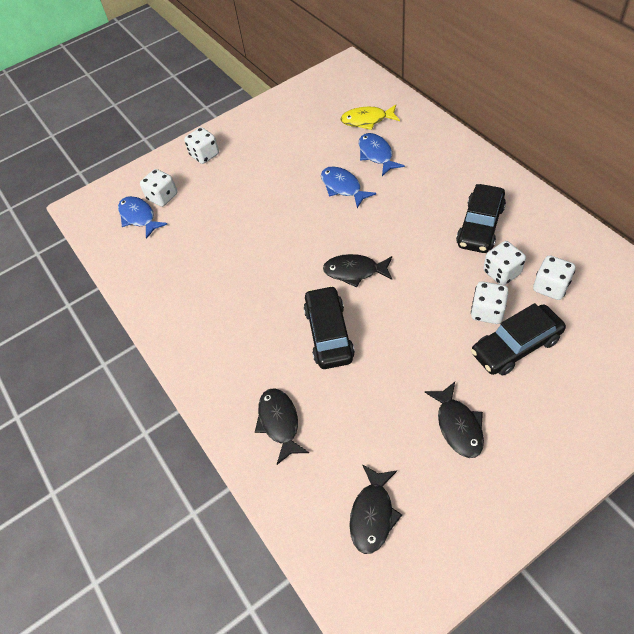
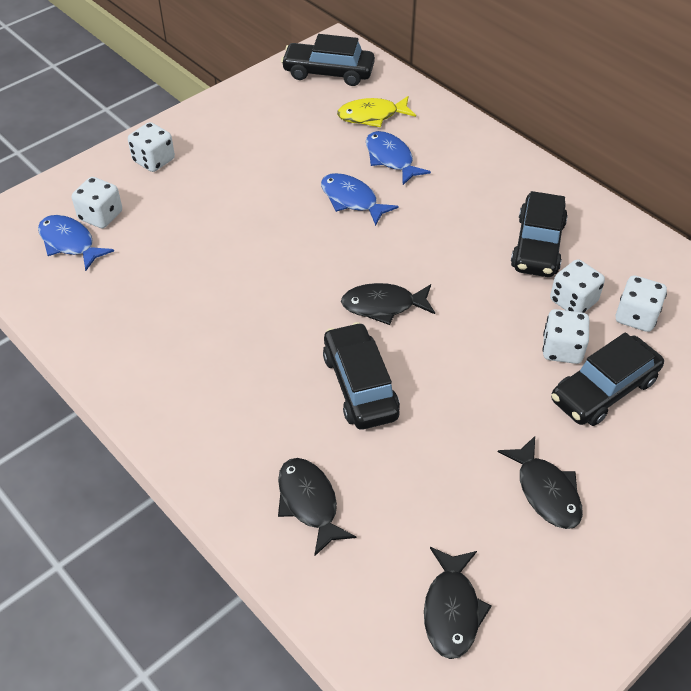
camera: 15 degrees left, 5 degrees down
none -> black car [281,34,375,86]

